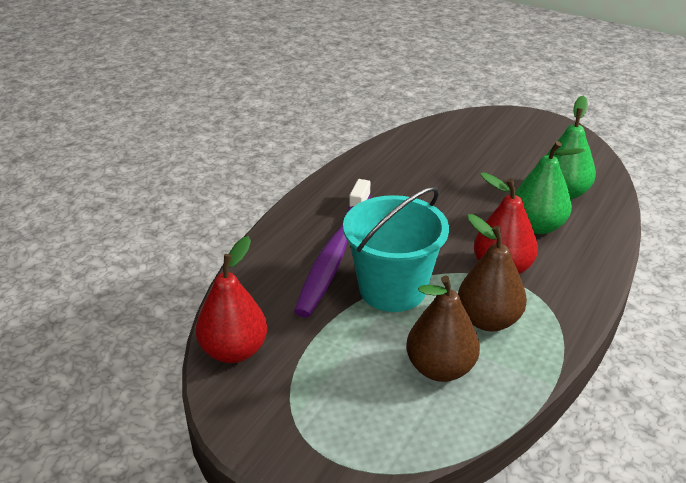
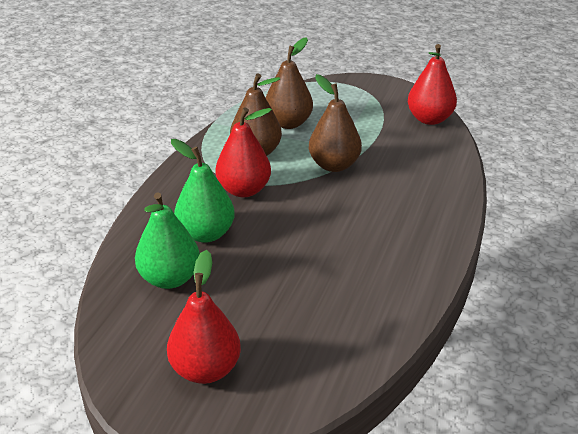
camera: 170 degrees right, 0 degrees up
purple toothbrush [294,179,371,317] -> none
turquoise bucket [343,187,449,312] -> brown pear [309,74,362,172]
none -> red pear [167,250,241,384]

